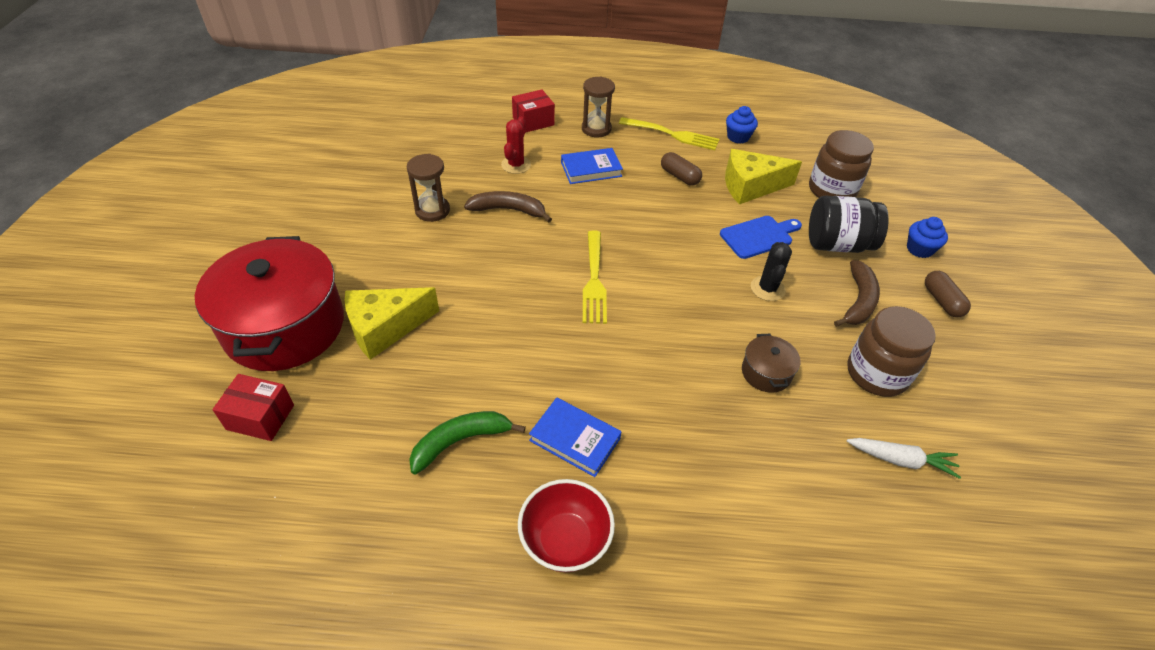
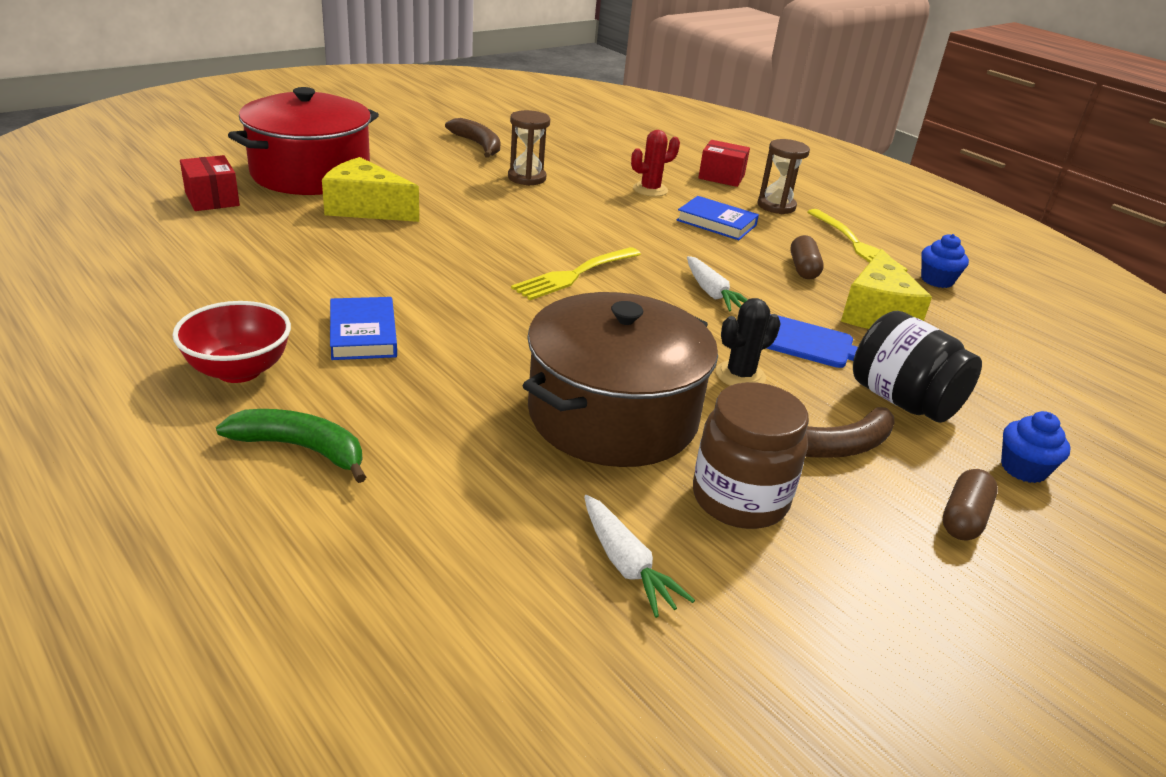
camera: 45 degrees right, 15 degrees down
green banana [409,411,526,474] -> green banana moved to [216,409,366,483]
brown banana [464,191,552,222] -> brown banana moved to [445,118,500,158]
yellow cheese [725,149,802,204] -> yellow cheese turned 120 degrees counterclockwise [841,249,932,329]
brown pot [742,334,800,393] -> brown pot [523,292,718,467], size x2.39
brown jar [809,130,874,198] -> none
none -> white carrot [687,256,747,312]

